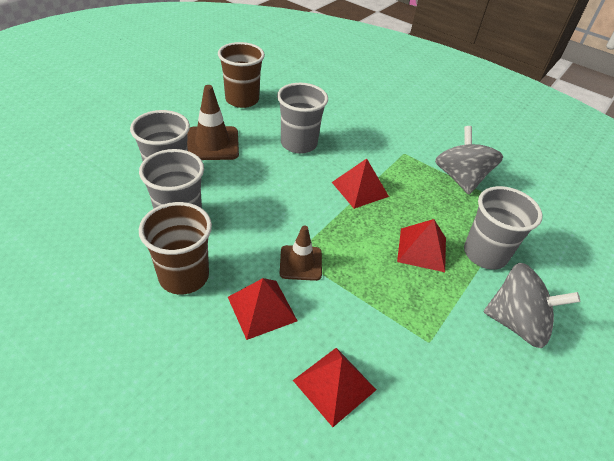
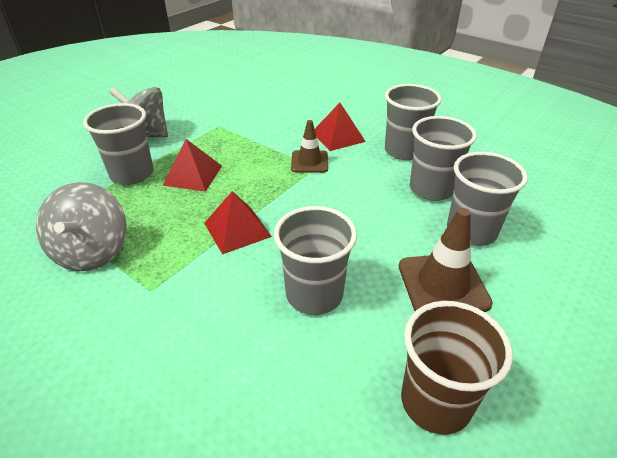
camera: 175 degrees left, 5 degrees down
brown cup [139,202,212,295] -> grey cup [385,84,442,160]
red pyramid [293,348,376,427] -> none

